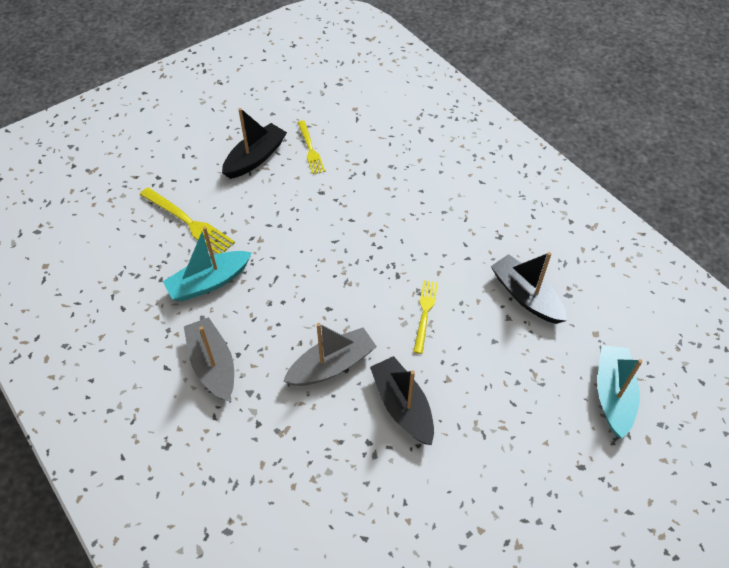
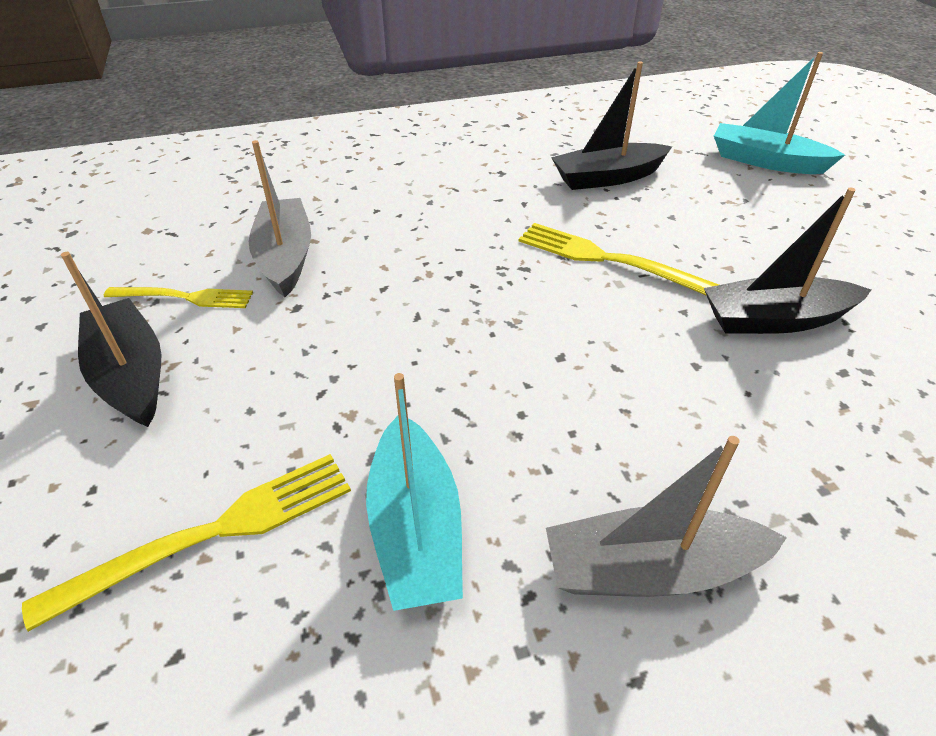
camera: 70 degrees left, 10 degrees down
grey boat [283,323,377,386] -> grey boat moved to [249,140,311,297]
yellow fork [413,280,438,354] -> yellow fork [519,223,719,296], size x1.50

